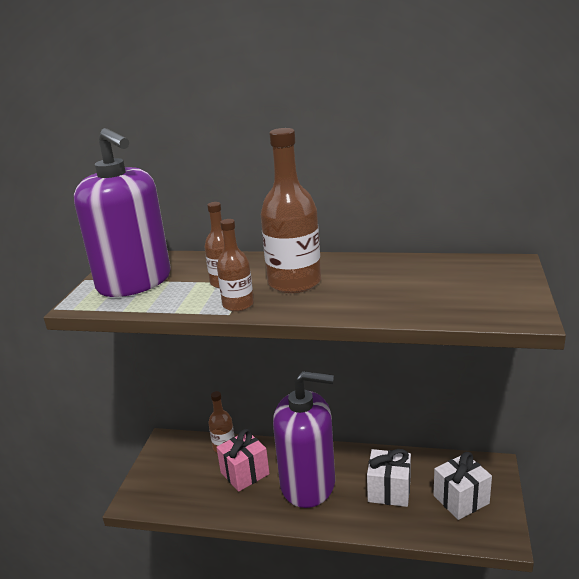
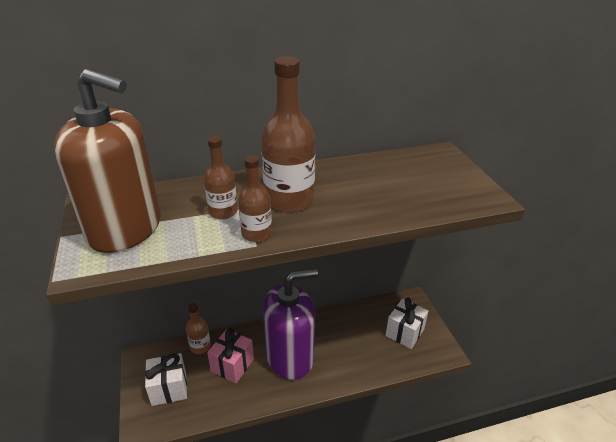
camera: 30 degrees left, 10 degrees up
purple soap dispenser [74,128,171,297] -> brown soap dispenser [54,69,161,253]
white gift [367,449,411,507] -> white gift moved to [145,353,187,406]

